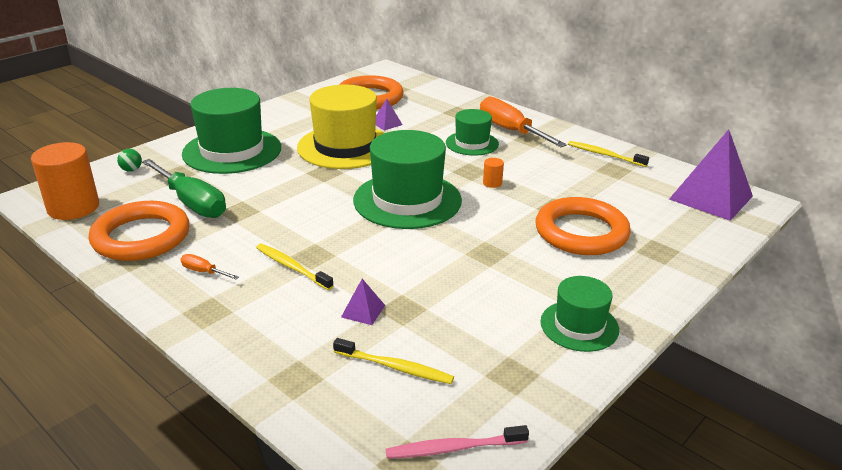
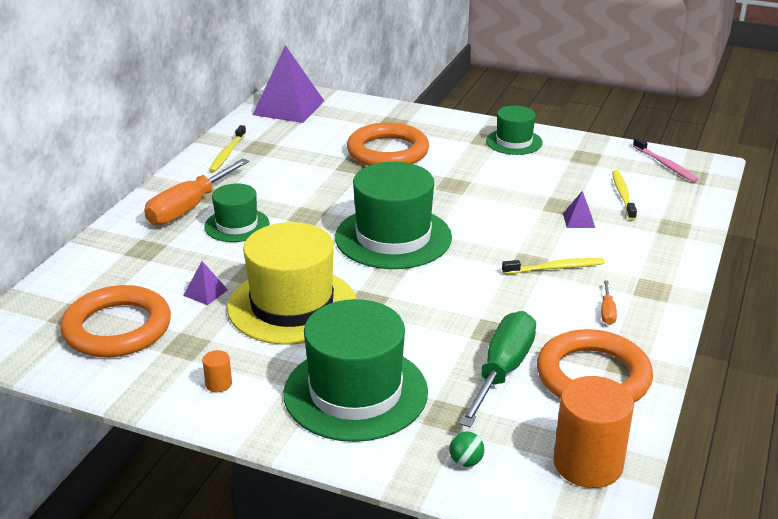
camera: 110 degrees left, 0 degrees up
yellow toothbrush [256,244,334,290] -> yellow toothbrush turned 120 degrees counterclockwise [502,258,605,274]
orange cylinder [483,158,504,188] -> orange cylinder moved to [202,350,232,392]

